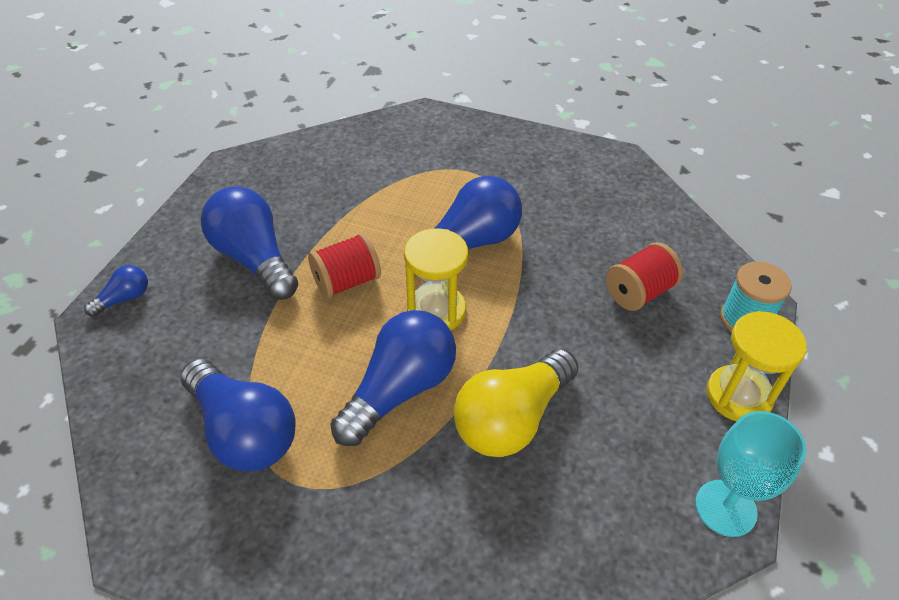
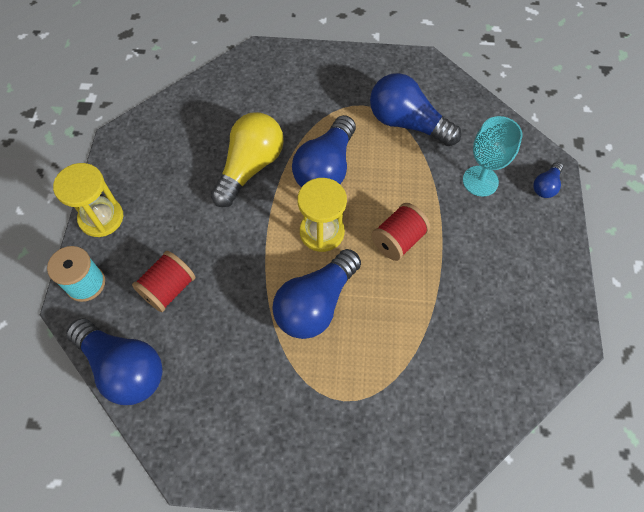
camera: 165 degrees right, 15 degrees up
blue light bulb [201,186,298,300] -> blue light bulb moved to [66,318,162,405]
turquoise goblet [695,411,806,537] -> turquoise goblet moved to [463,116,522,197]

